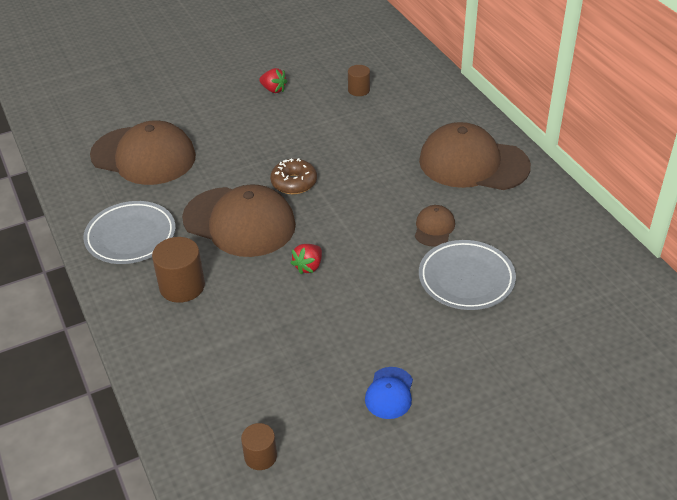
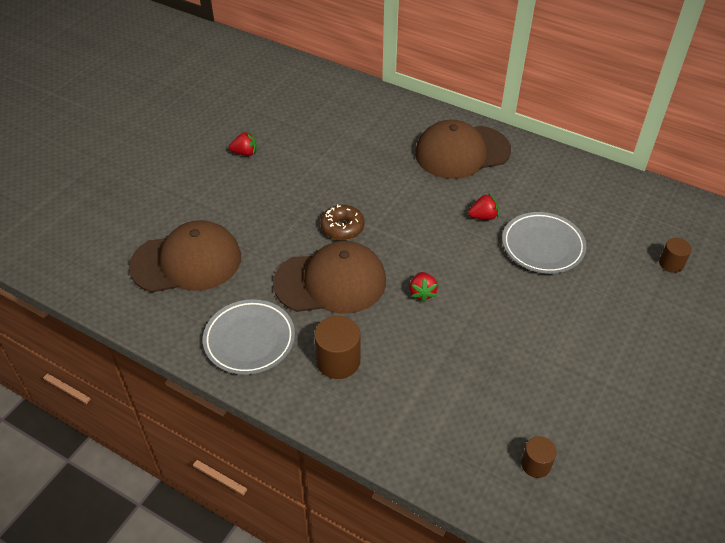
camera: 35 degrees left, 5 degrees up
brown cylinder [348,65,370,96] -> brown cylinder moved to [659,238,692,273]
blue cap [365,367,413,419] -> none
brown cap [415,205,455,247] -> red strawberry [468,193,499,220]

